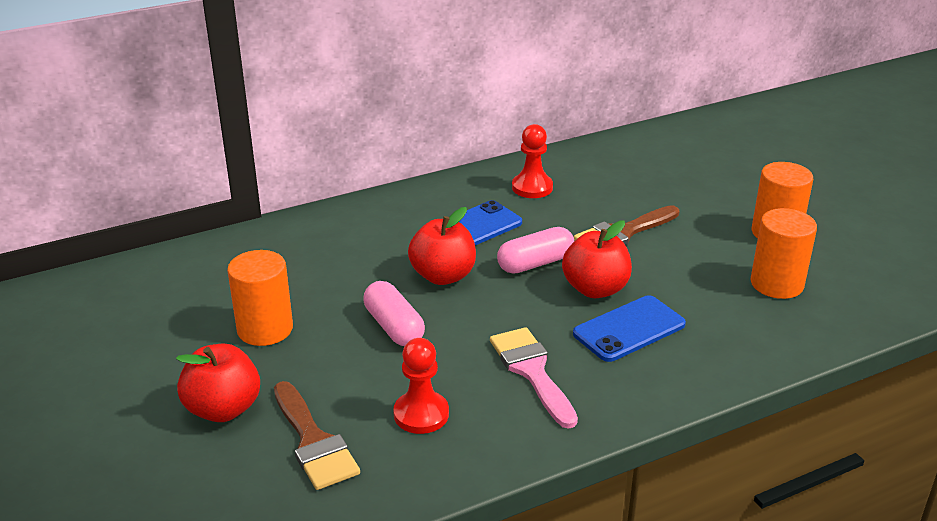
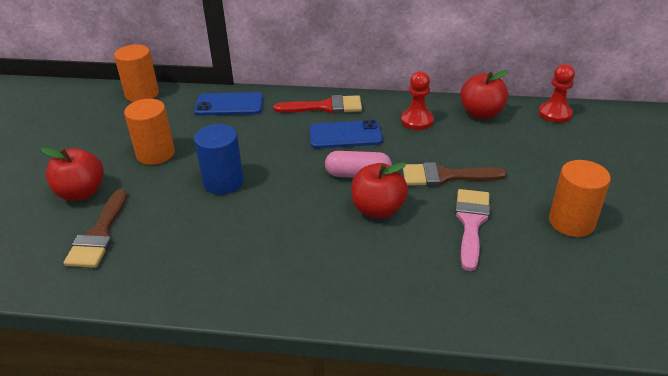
camera: 35 degrees right, 5 degrees up
pink capsule [363,281,425,346] -> blue cylinder [194,124,244,195]
red pawn [393,338,449,434] -> red pawn moved to [539,64,575,123]
red apple [408,207,476,285] -> red apple moved to [460,70,509,119]
pink brush [490,327,578,429] -> pink brush moved to [455,189,490,271]
blue phone [573,295,686,362] -> blue phone moved to [194,92,263,115]
orange cylinder [750,208,817,299] -> orange cylinder moved to [114,44,159,102]
none -> red brush [274,95,362,114]

